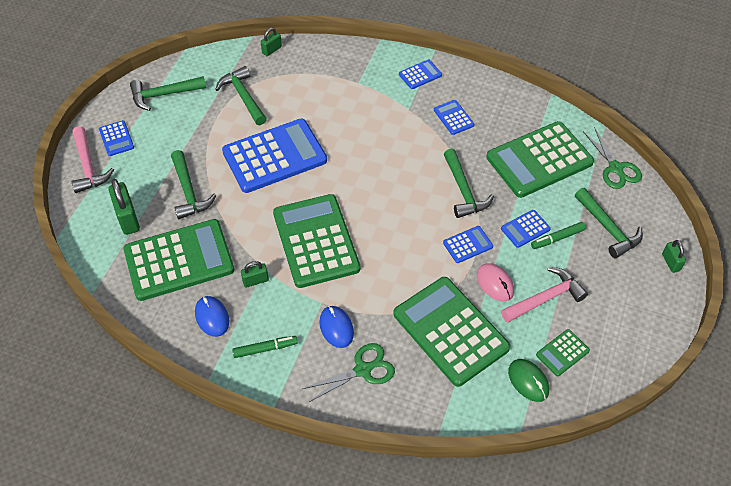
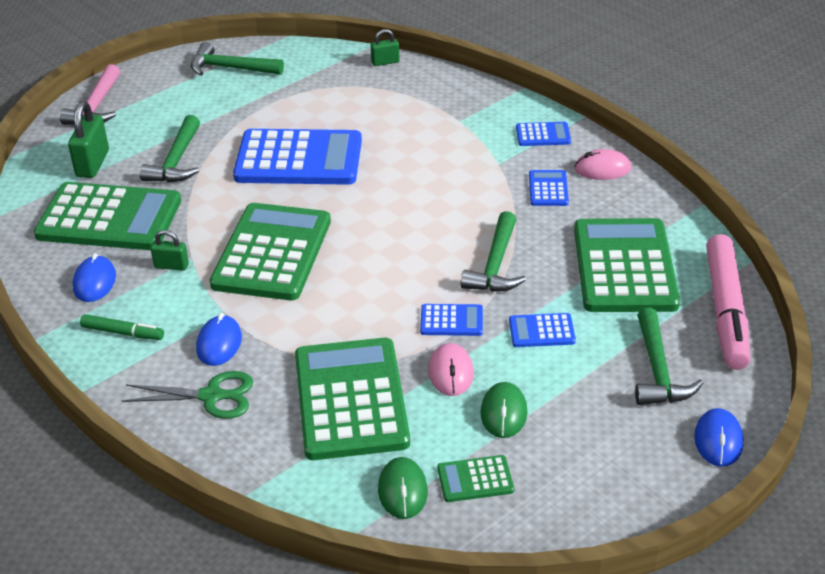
camera: 30 degrees right, 15 degrees down
blue calculator [99,120,134,156] -> none
green hammer [215,66,267,125] -> none
green calculator [486,121,594,198] -> green calculator turned 90 degrees clockwise [574,218,680,312]
pink hammer [501,267,588,323] -> green mouse [481,382,527,438]
green marker [531,222,586,249] -> none
green scissors [583,127,642,189] -> pink marker [706,234,750,370]
green padlock [662,240,686,273] -> blue mouse [694,408,743,467]
none -> pink mouse [574,149,631,180]

